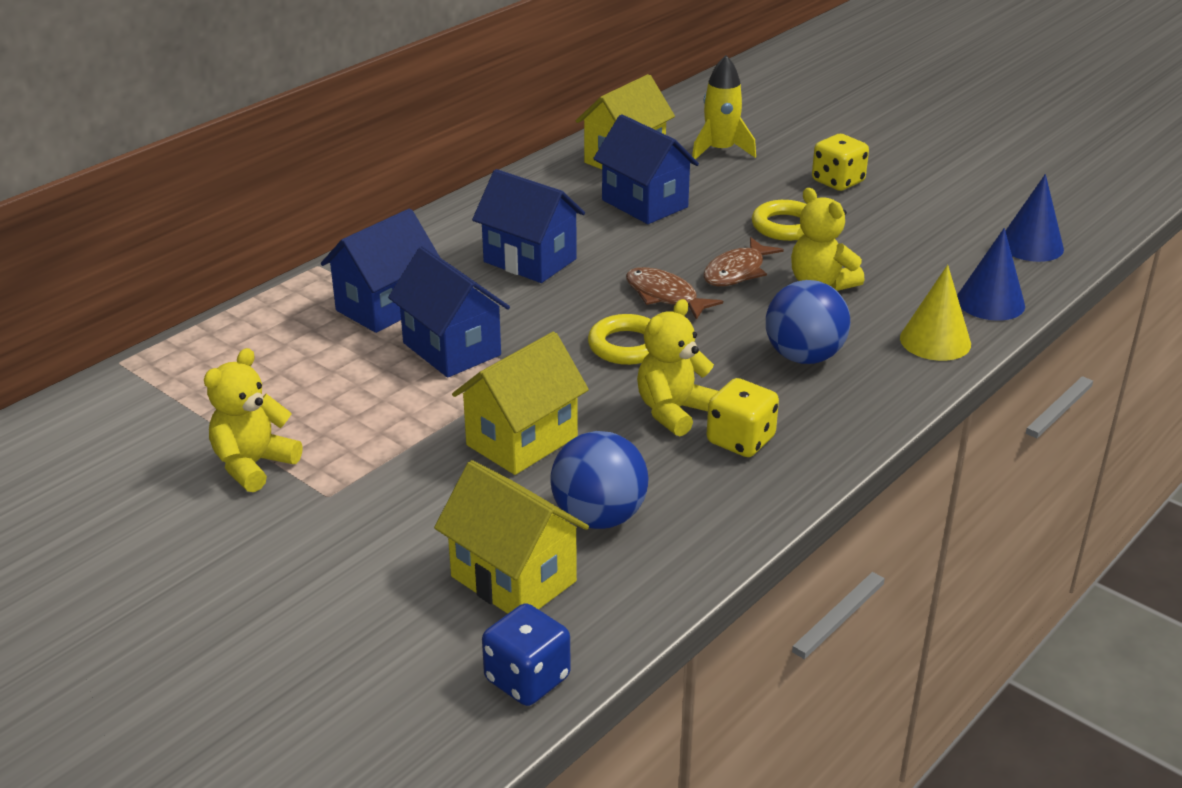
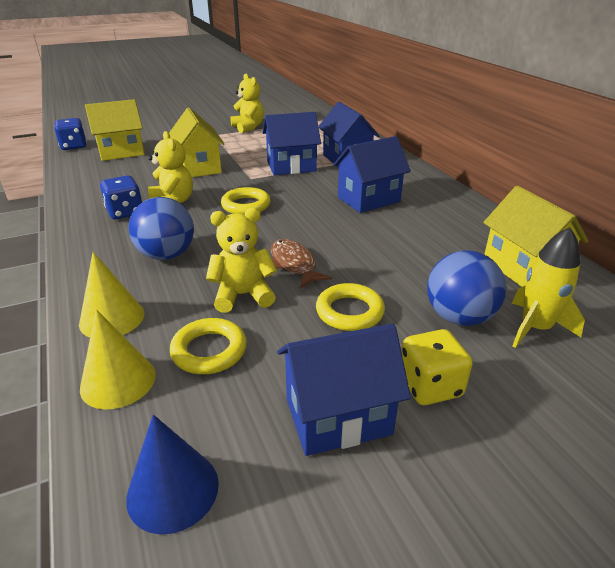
camera: 115 degrees right, 0 degrees up
blue ball [550,431,649,529] -> blue ball moved to [427,250,506,326]
blue house [593,114,699,224] -> blue house moved to [277,323,411,456]
brown fish [626,267,723,320] -> none
yellow dice [707,378,779,457] -> blue dice [100,176,142,220]
blue cone [957,228,1025,321] -> yellow cone [80,309,156,409]
none -> yellow ring [170,318,247,374]

